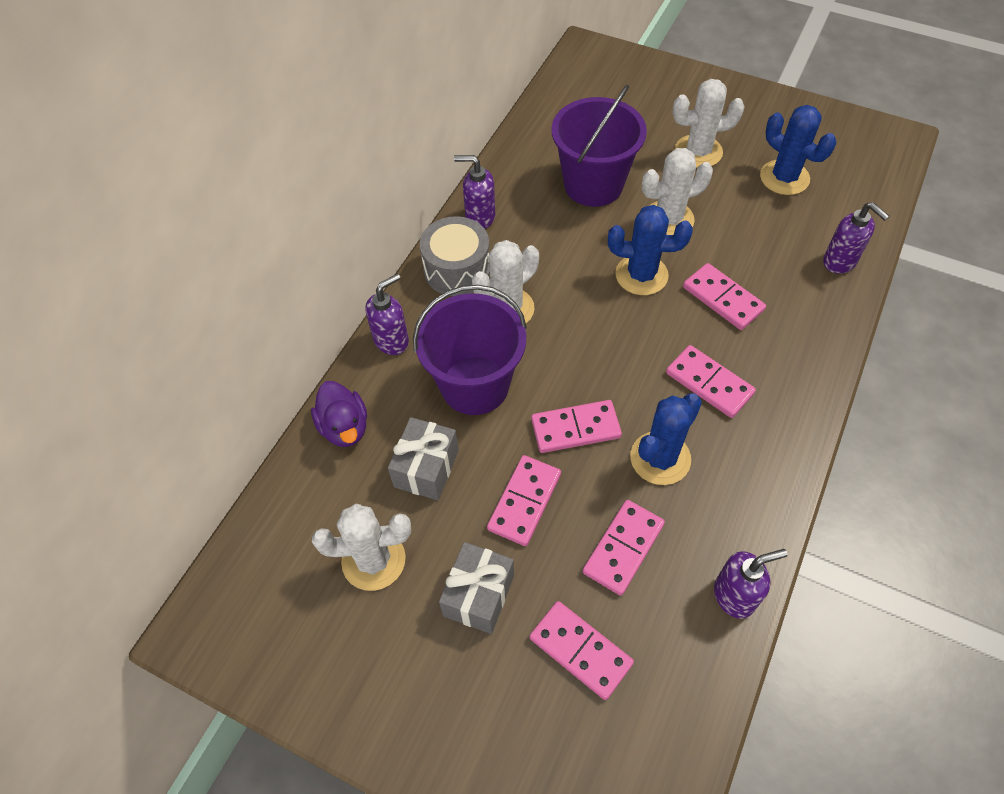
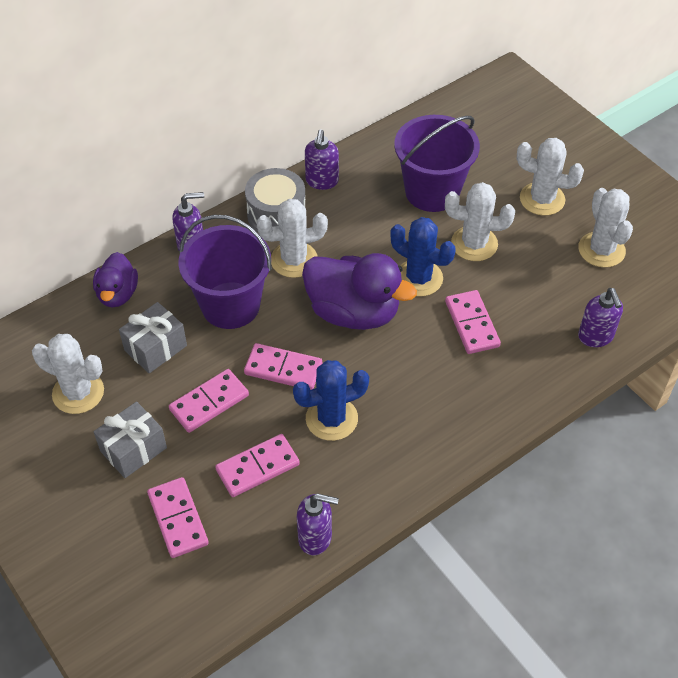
camera: 25 degrees right, 5 degrees down
purple soap dispenser [454,155,495,229] -> purple soap dispenser turned 120 degrees counterclockwise [305,129,339,190]
pink domino [666,345,756,418] -> none
blue cactus [760,105,836,195] -> white cactus [578,188,633,268]
none -> purple duck [302,253,417,330]

